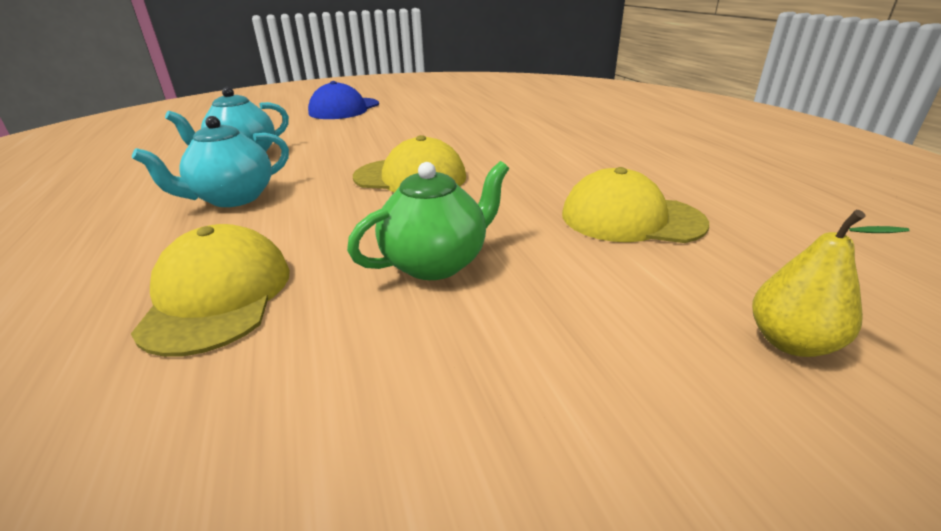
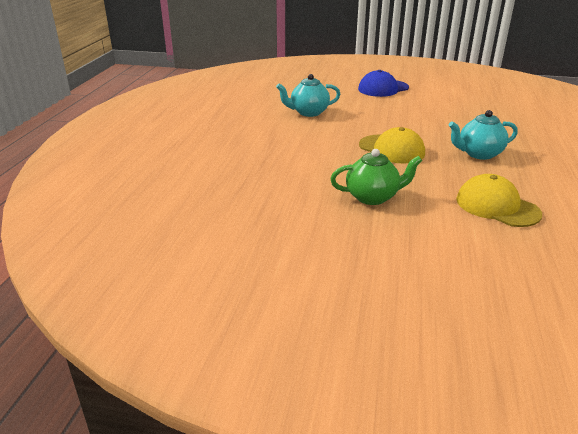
camera: 30 degrees right, 0 degrees up
yellow cap [131,224,290,357] -> none
turquoise teapot [132,116,289,207] -> turquoise teapot moved to [449,110,518,160]
yellow pear [752,210,910,357] -> none

